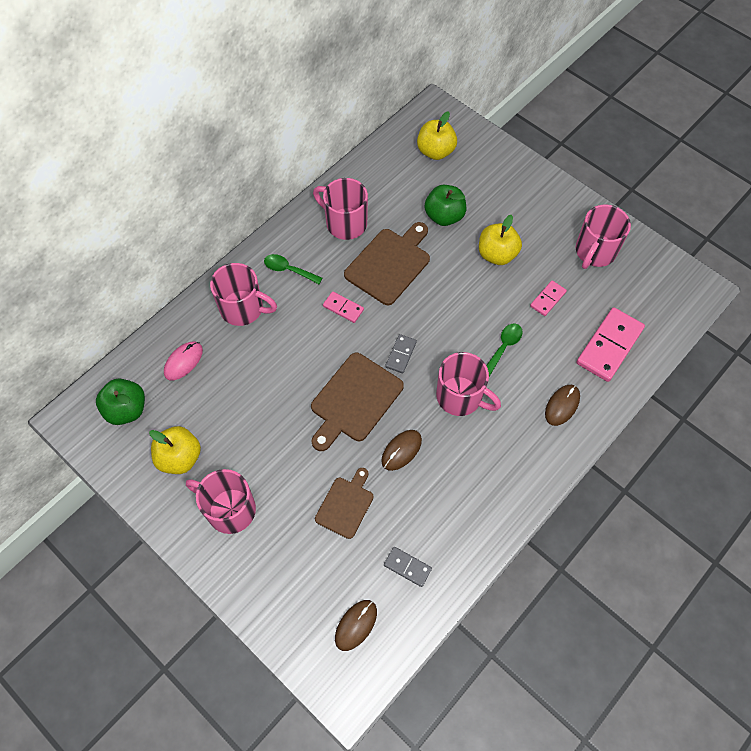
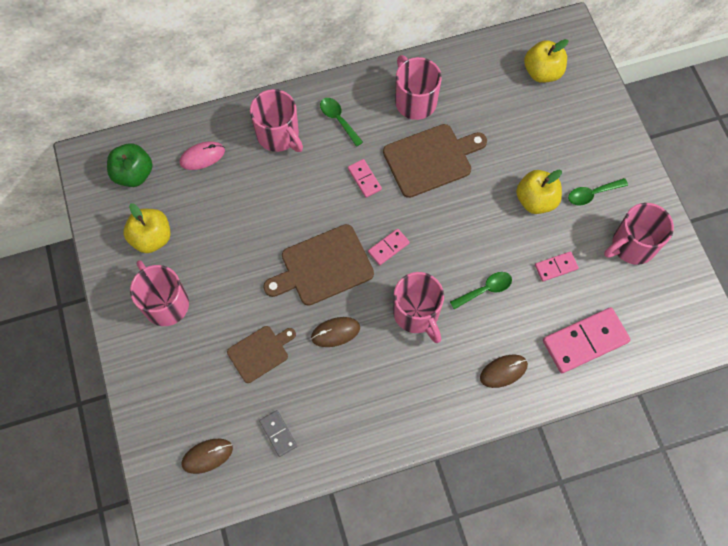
camera: 30 degrees right, 5 degrees up
grey domino [385,334,417,373] -> pink domino [368,229,410,265]
green apple [425,185,466,226] -> none
none -> green spoon [568,178,628,205]

